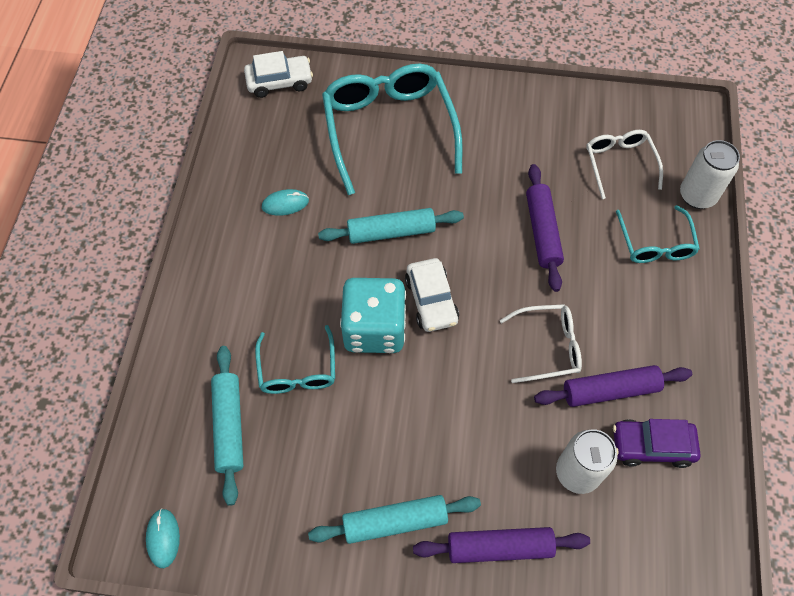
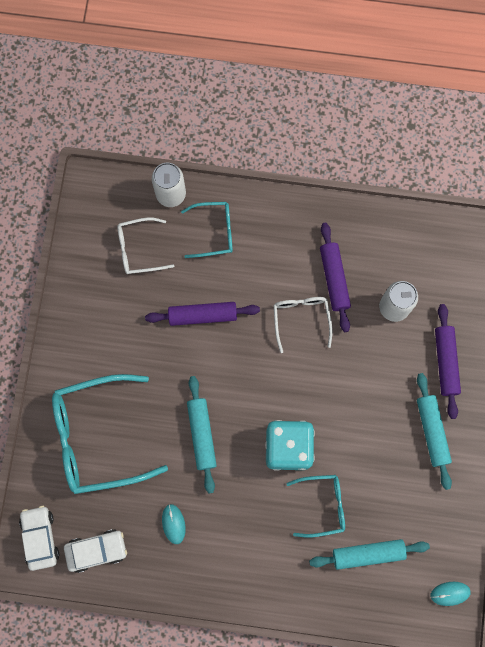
camera: 90 degrees left, 15 degrees up
white car [405,258,459,332] -> white car moved to [64,529,127,573]
purple car [613,419,701,468] -> none

